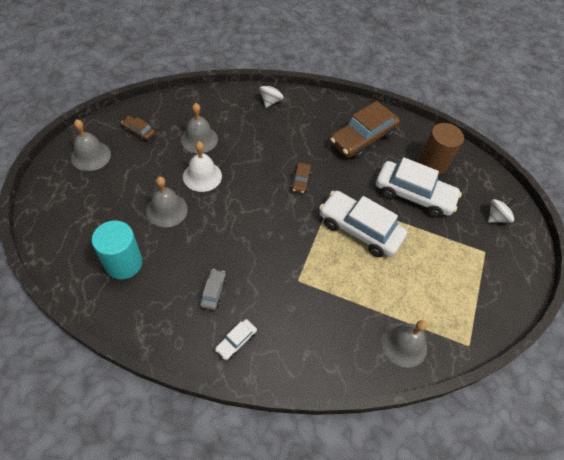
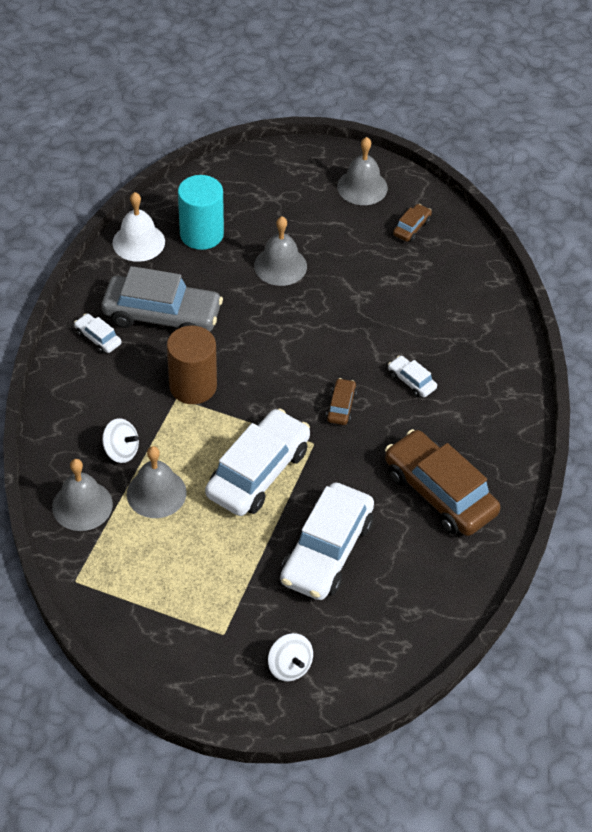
camera: 95 degrees right, 5 degrees down
grey bell [181,103,218,153] -> grey bell moved to [127,446,187,518]
white bell [183,141,222,192] -> white bell moved to [113,192,165,262]
grey car [200,269,226,310] -> grey car [102,266,223,331], size x2.25
white spinning top [259,79,284,108] -> white spinning top moved to [102,418,139,463]
brown car [291,163,311,194] -> brown car turned 90 degrees clockwise [326,378,357,425]
brown cylinder [418,123,464,175] -> brown cylinder moved to [167,325,217,404]
none -> white car [388,355,437,397]

